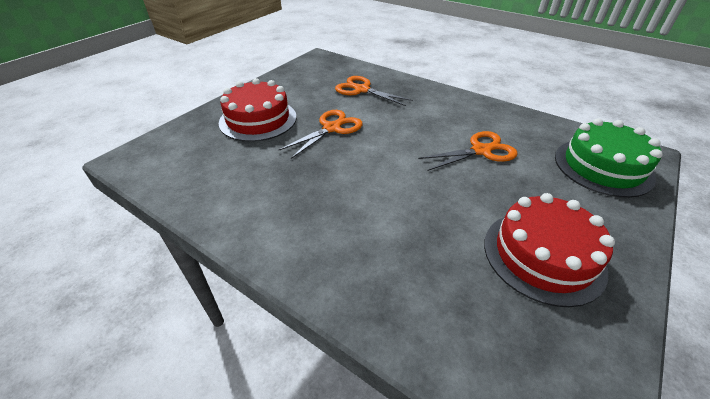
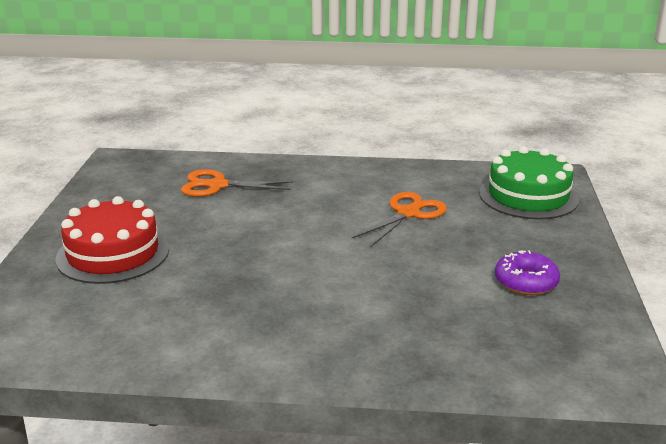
camera: 30 degrees left, 15 degrees down
orange scissors [278,110,363,159] -> none
red cake [484,193,615,307] -> purple donut [495,250,560,295]

